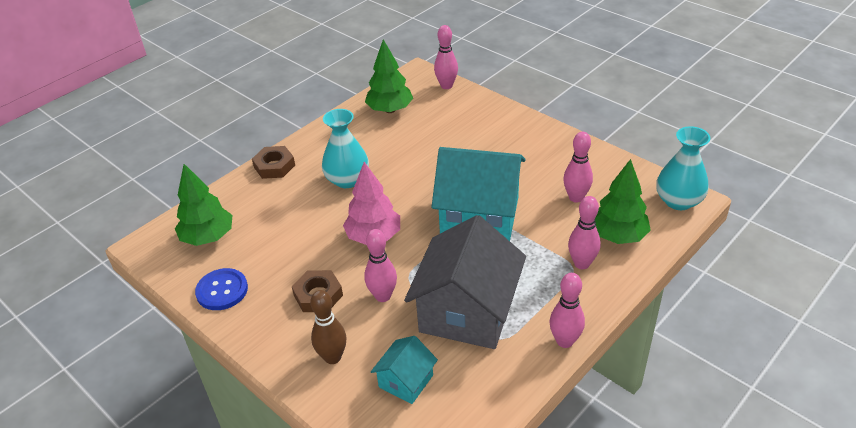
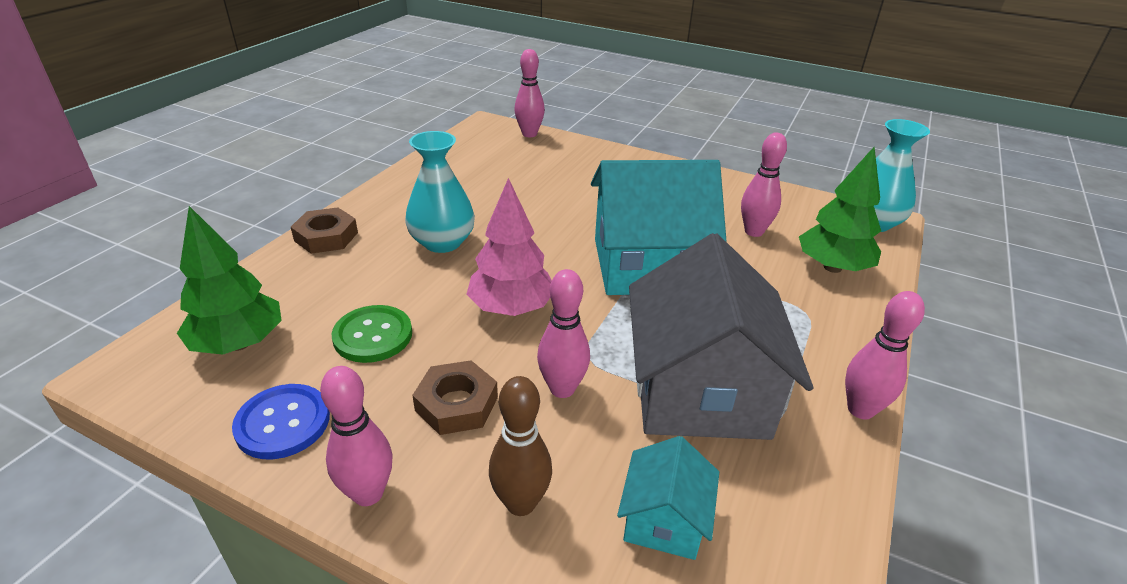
camera: 20 degrees left, 5 degrees down
green tree [365,39,413,113] -> none
pink bowling pin [568,196,601,269] -> pink bowling pin moved to [320,366,393,506]
none -> green button [332,305,412,363]

